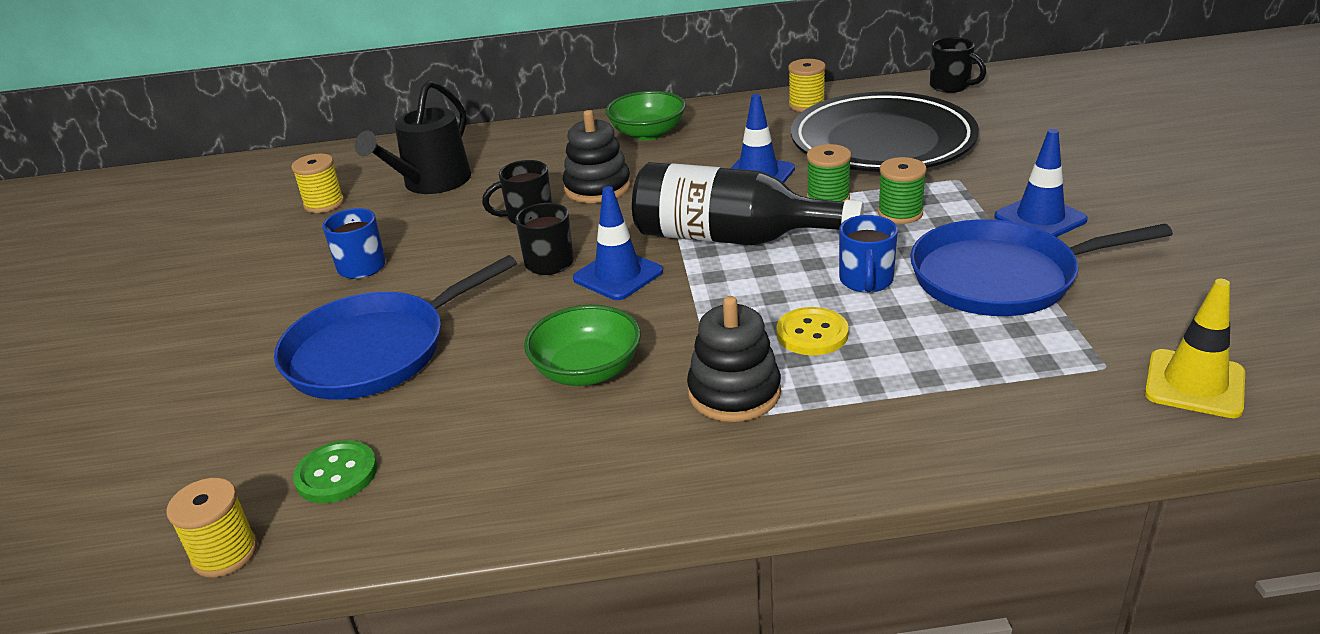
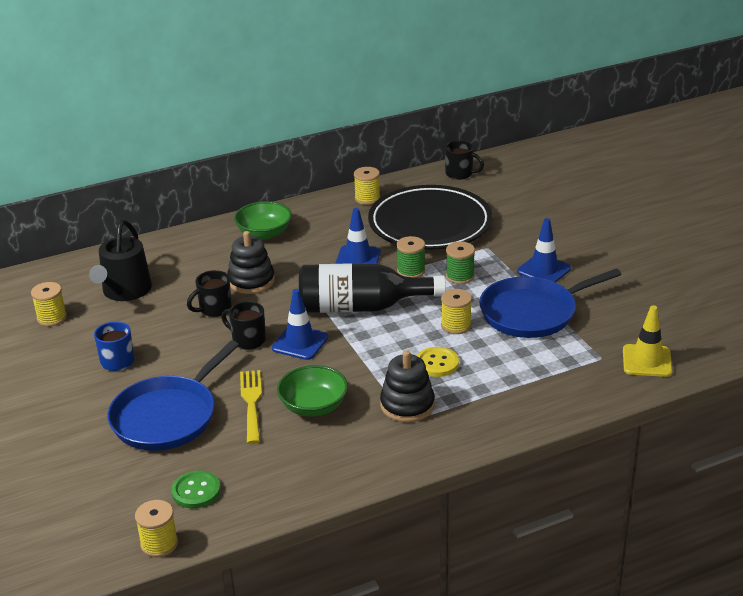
camera: 20 degrees left, 0 degrees up
blue mug [839,215,898,293] -> yellow spool [441,289,472,334]
none -> yellow fork [240,370,262,444]

